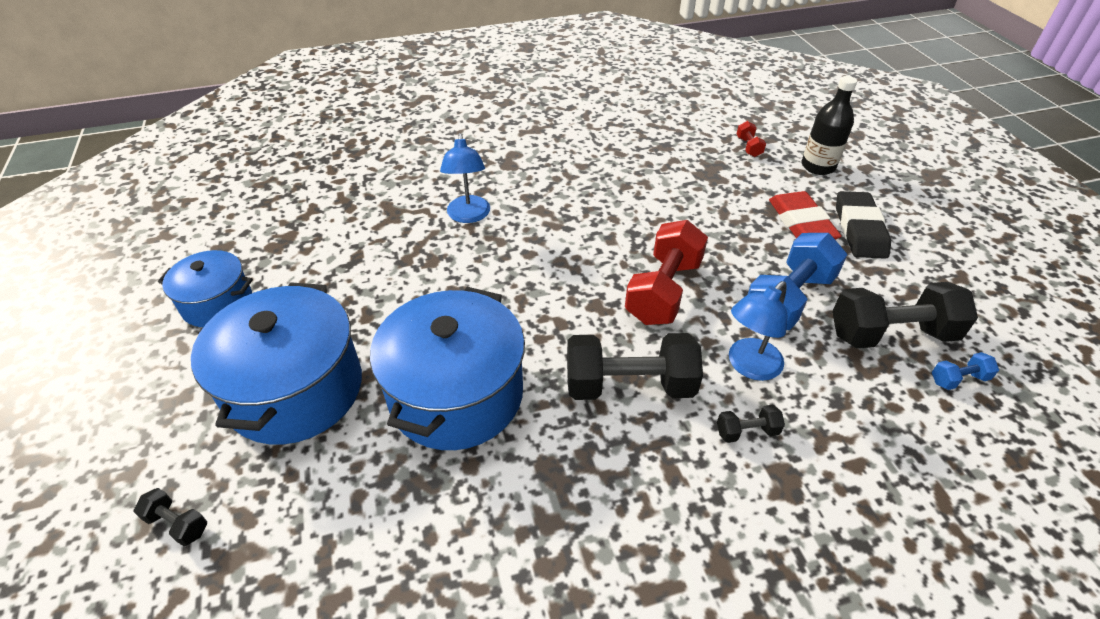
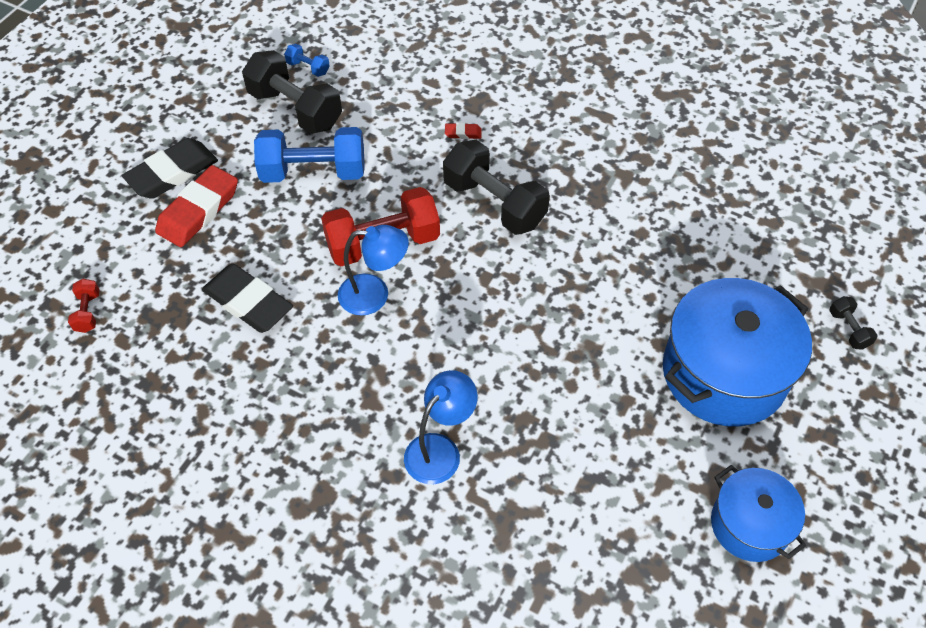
camera: 135 degrees left, 10 degrees up
blue pot [370,287,525,450] -> none
black dumbbell [717,405,785,443] -> red eraser [445,123,482,139]
blue lamp [729,281,788,381] -> blue lamp moved to [338,225,409,316]
red dumbbell [736,121,766,157] -> red dumbbell turned 45 degrees counterclockwise [68,279,100,333]
black bottle [801,76,857,175] -> none
none -> black eraser [202,264,293,333]

